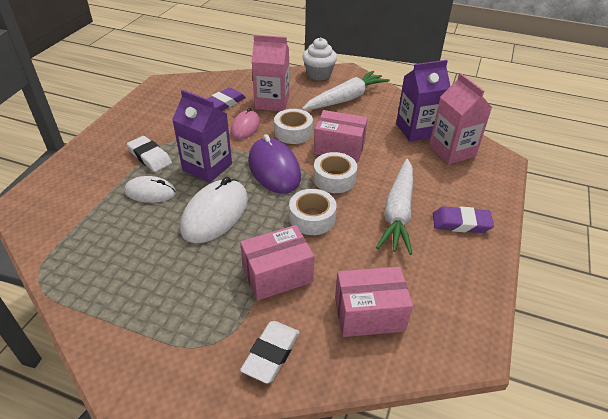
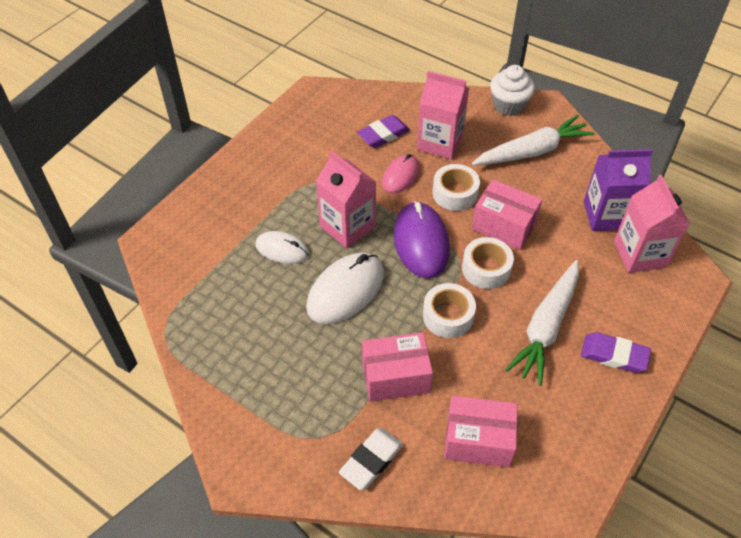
camera: 15 degrees right, 10 degrees up
white eraser [127,136,172,172] -> none
purple carton [172,90,232,183] -> pink carton [316,151,376,248]

